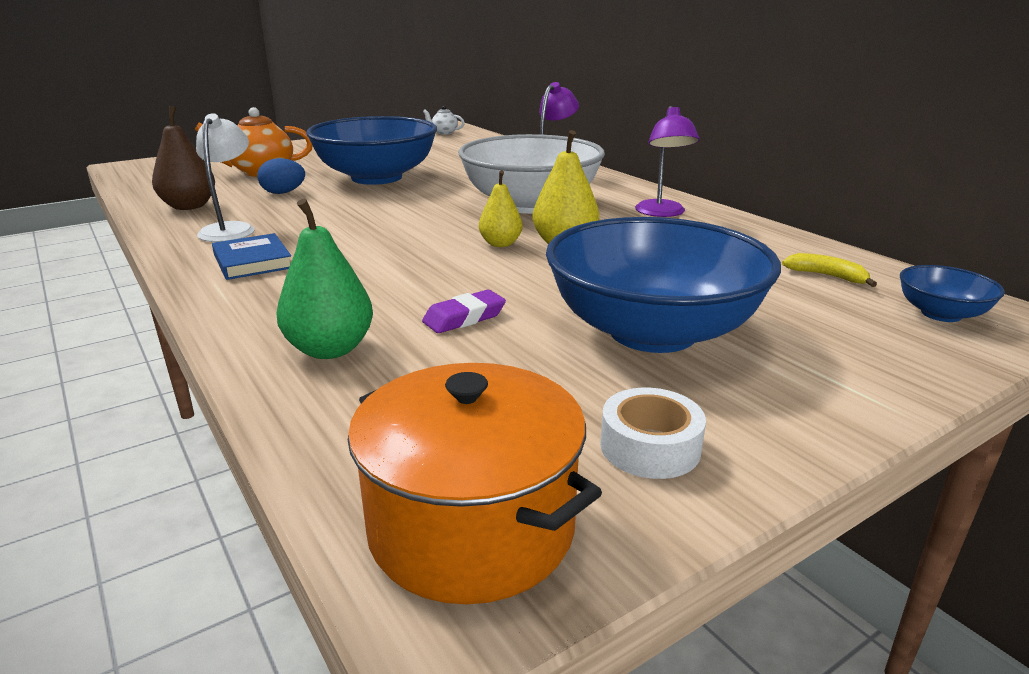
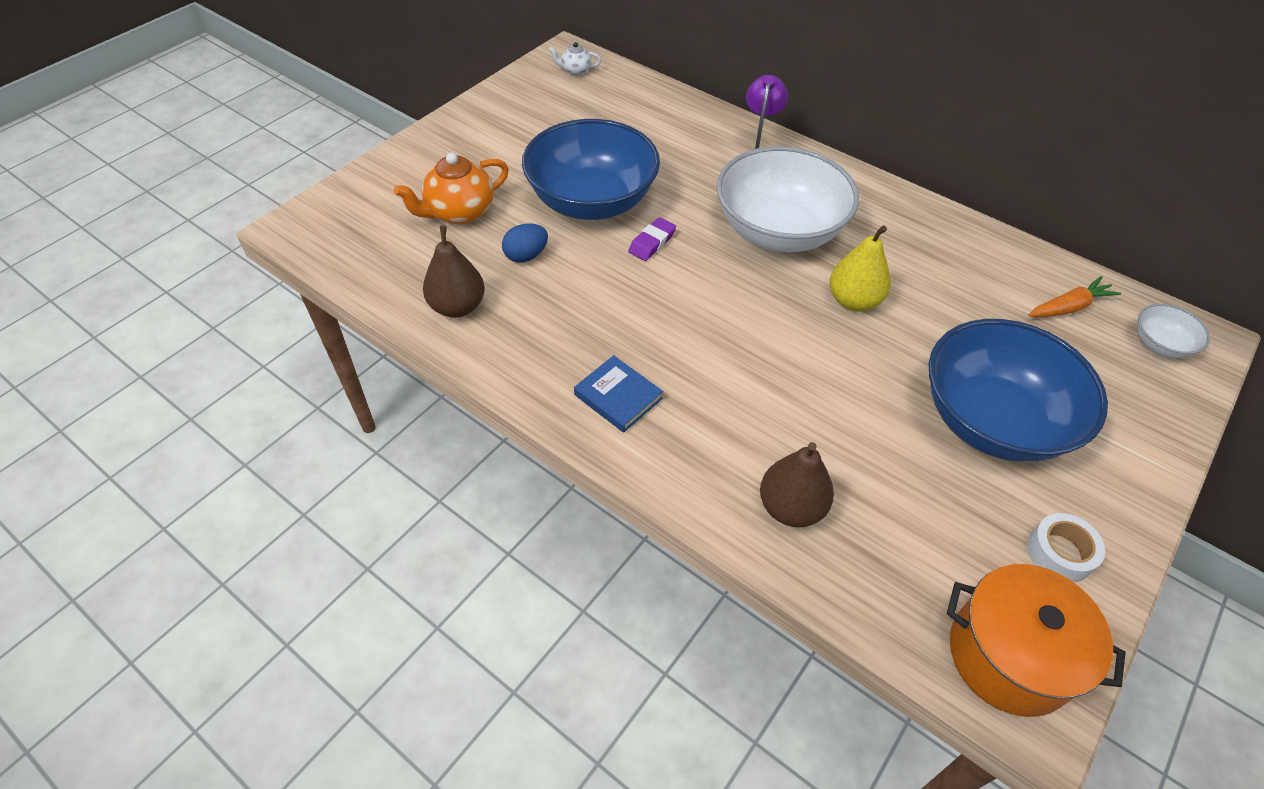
camera: 20 degrees left, 25 degrees up
white lamp [196,113,255,242] -> none
green pear [277,198,373,359] -> brown pear [760,442,834,527]
purple eraser [422,290,506,333] -> purple eraser moved to [628,217,676,261]
yellow pear [479,170,523,247] -> none
purple lamp [635,106,700,217] -> none
yellow banana [782,253,877,287] -> orange carrot [1028,276,1121,317]
blue bowl [900,265,1005,322] -> white bowl [1137,304,1210,358]

